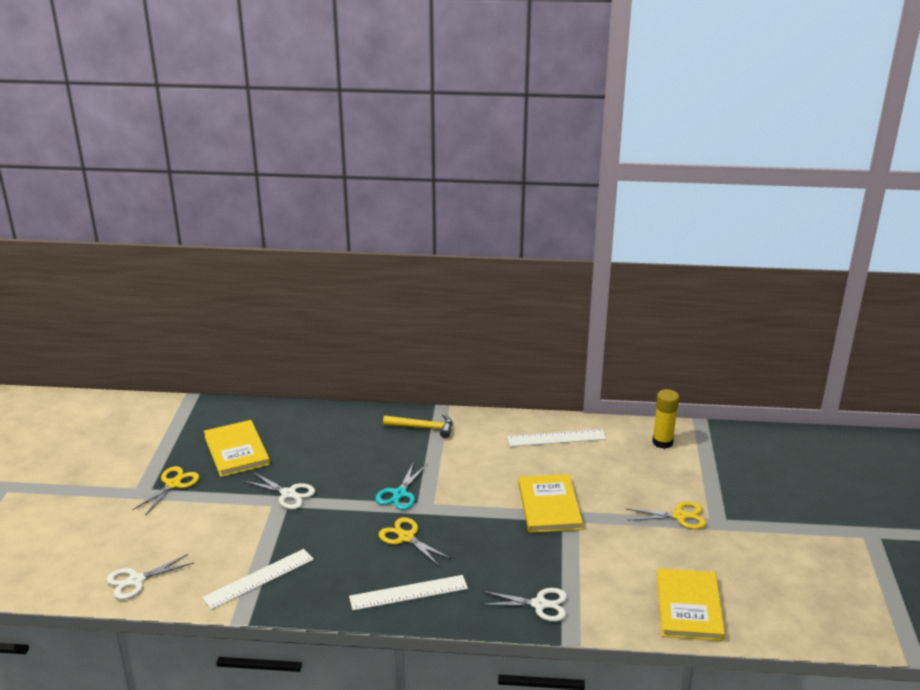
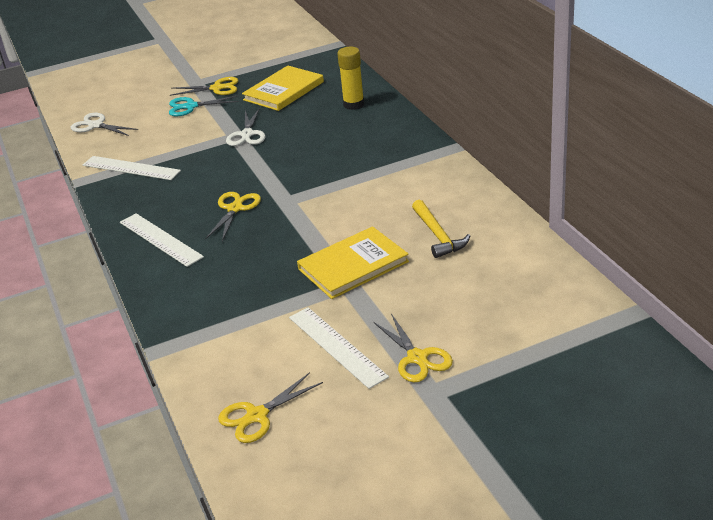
camera: 65 degrees right, 5 degrees up
turquoise scissors [375,463,427,510] -> turquoise scissors moved to [169,95,239,116]
yellow hammer [383,414,452,438] -> yellow hammer moved to [412,200,470,258]
white scissors [480,588,567,622] -> none
white ruler [507,429,606,447] -> white ruler moved to [289,307,389,389]
yellow glue stick [652,389,679,449] -> yellow glue stick moved to [337,47,364,110]
yellow book [657,568,725,641] -> yellow scissors [218,372,323,443]

